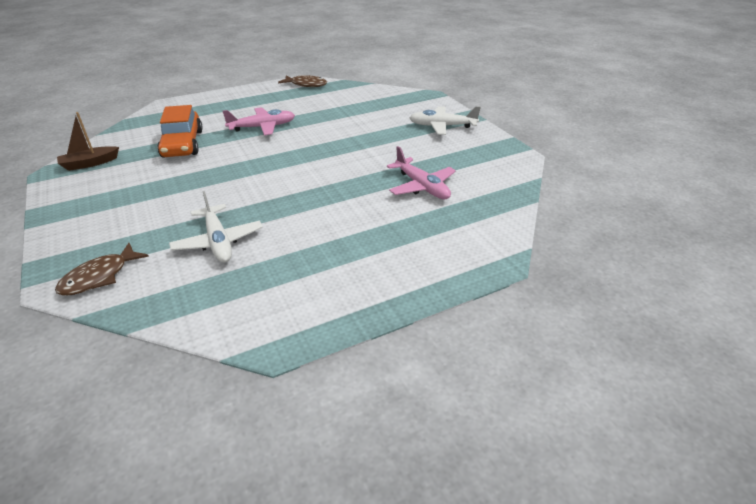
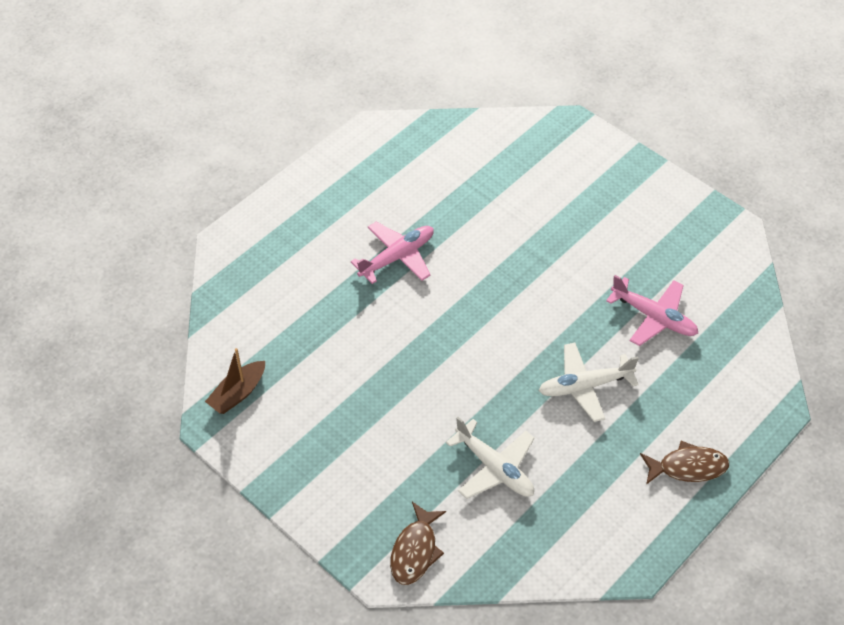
camera: 20 degrees left, 15 degrees up
orange car [157,105,203,158] -> none
brown fish [278,75,327,87] -> brown fish moved to [640,441,729,485]
white plane [409,106,481,135] -> white plane moved to [539,343,639,422]

